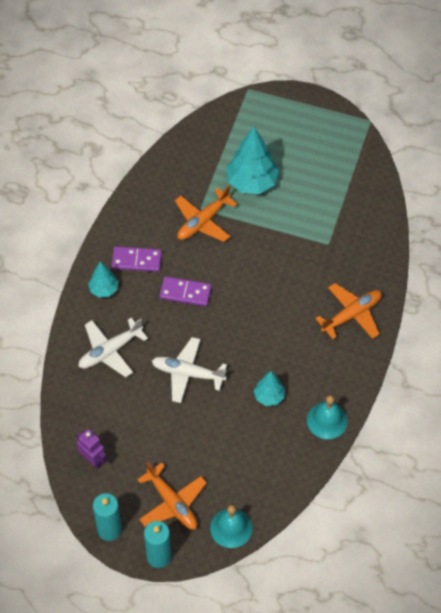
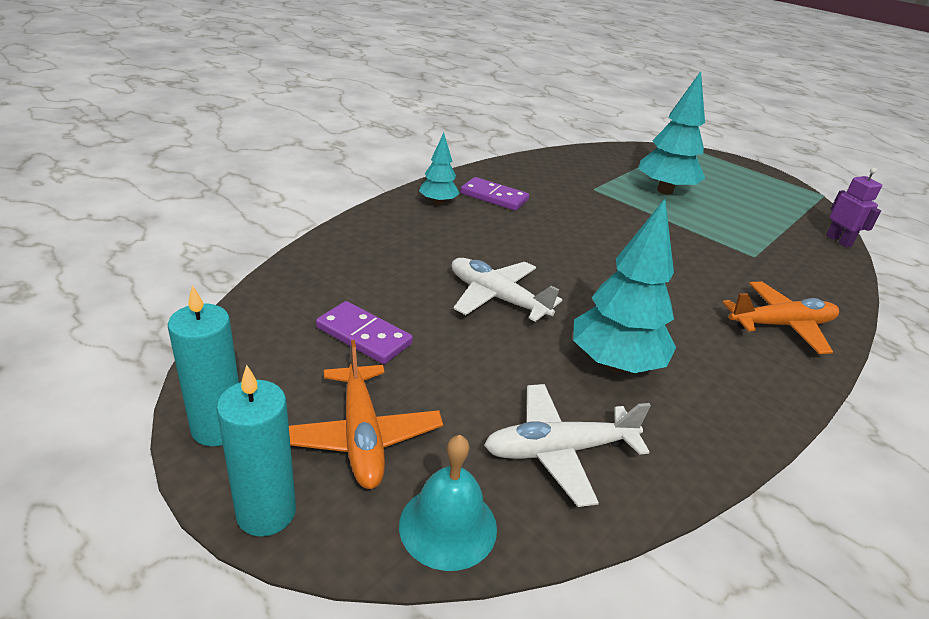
camera: 20 degrees right, 25 degrees down
purple robot [77,429,107,469] -> purple robot moved to [826,168,882,247]
white plane [79,317,148,377] -> white plane moved to [484,384,651,507]
purple domino [159,276,212,306] -> purple domino moved to [316,301,413,364]
orange plane [175,186,237,242] -> none
turquoise tree [254,371,285,406] -> turquoise tree [573,199,676,373], size x1.80
turquoise bell [307,395,348,439] -> none

